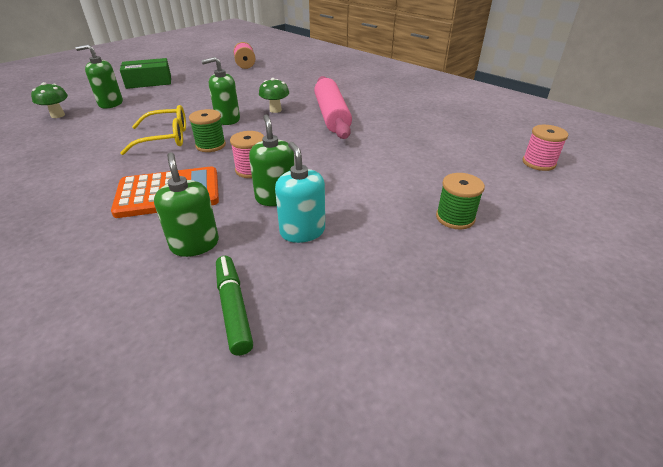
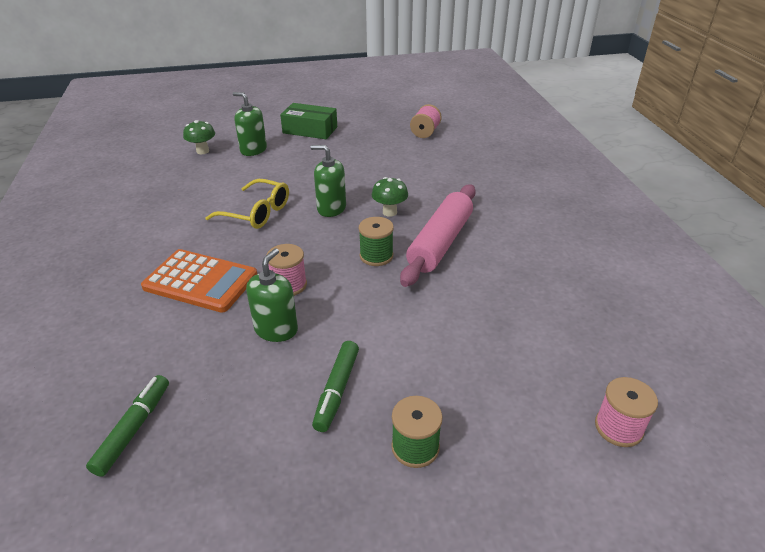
camera: 35 degrees right, 0 degrees up
green soap dispenser [154,152,219,257] -> none
green spool [189,109,226,152] -> green spool moved to [359,217,394,266]
turquoise soap dispenser [275,142,325,243] -> none
none -> green marker [312,341,359,432]

